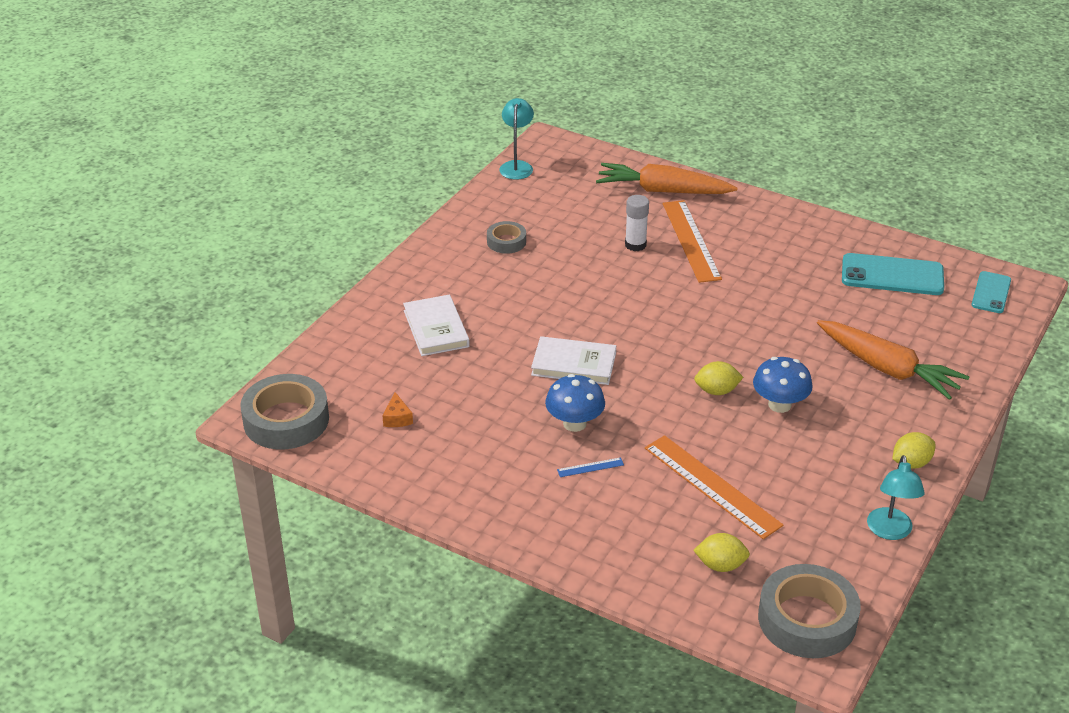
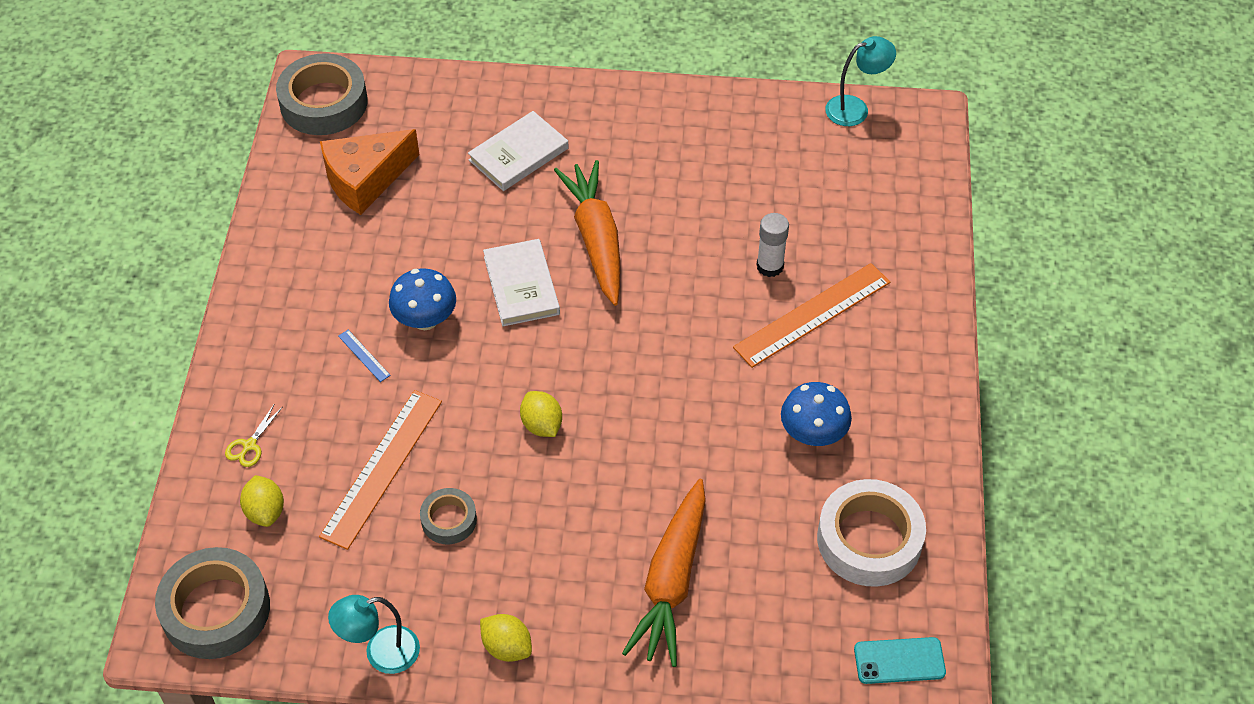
camera: 65 degrees right, 15 degrees up
orange cheese [382,392,413,427] -> orange cheese [320,129,420,215], size x2.41
grey tape [487,221,526,254] -> grey tape moved to [420,488,477,544]
orange carrot [596,163,738,194] -> orange carrot moved to [554,160,620,306]
blue mushroom [753,357,813,413] -> blue mushroom moved to [781,382,852,446]
turquoise phone [842,253,944,295] -> white tape [817,479,926,587]
none -> yellow scissors [225,405,282,467]

